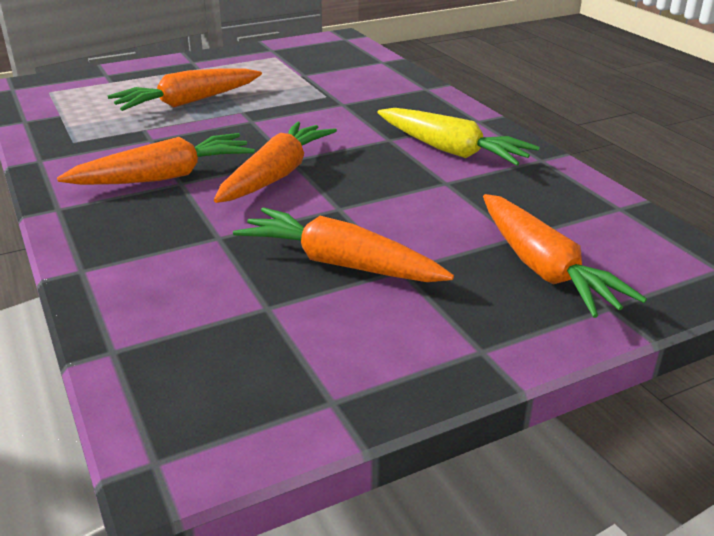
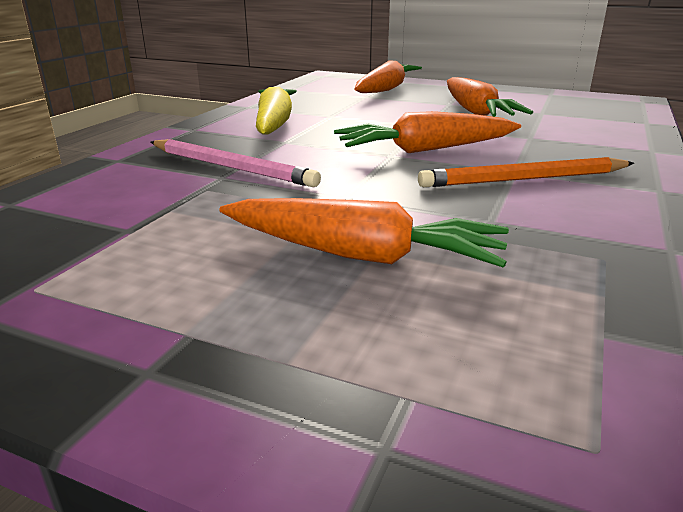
camera: 130 degrees left, 5 degrees down
orange carrot [57,133,255,185] -> orange pencil [418,157,634,187]
none -> pink pencil [151,139,321,187]

